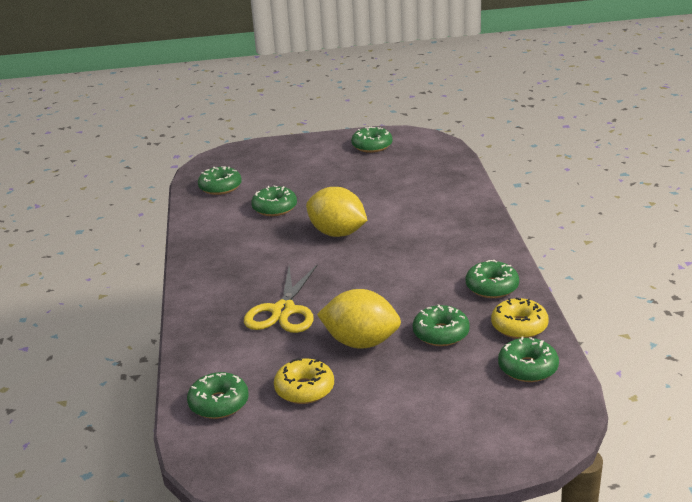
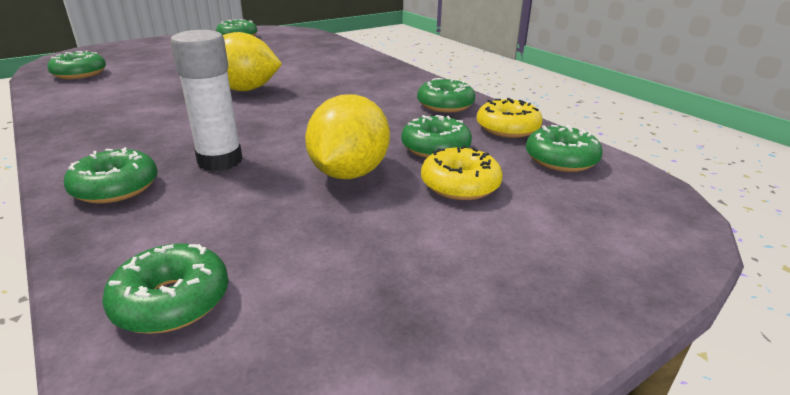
camera: 30 degrees left, 0 degrees up
yellow scissors [244,264,318,333] -> white glue stick [170,30,242,171]
green donut [251,186,297,216] -> green donut moved to [64,147,157,204]
yellow donut [274,358,334,404] -> yellow donut moved to [421,145,502,200]
yellow lemon [317,289,401,349] -> yellow lemon turned 60 degrees counterclockwise [305,94,390,179]

